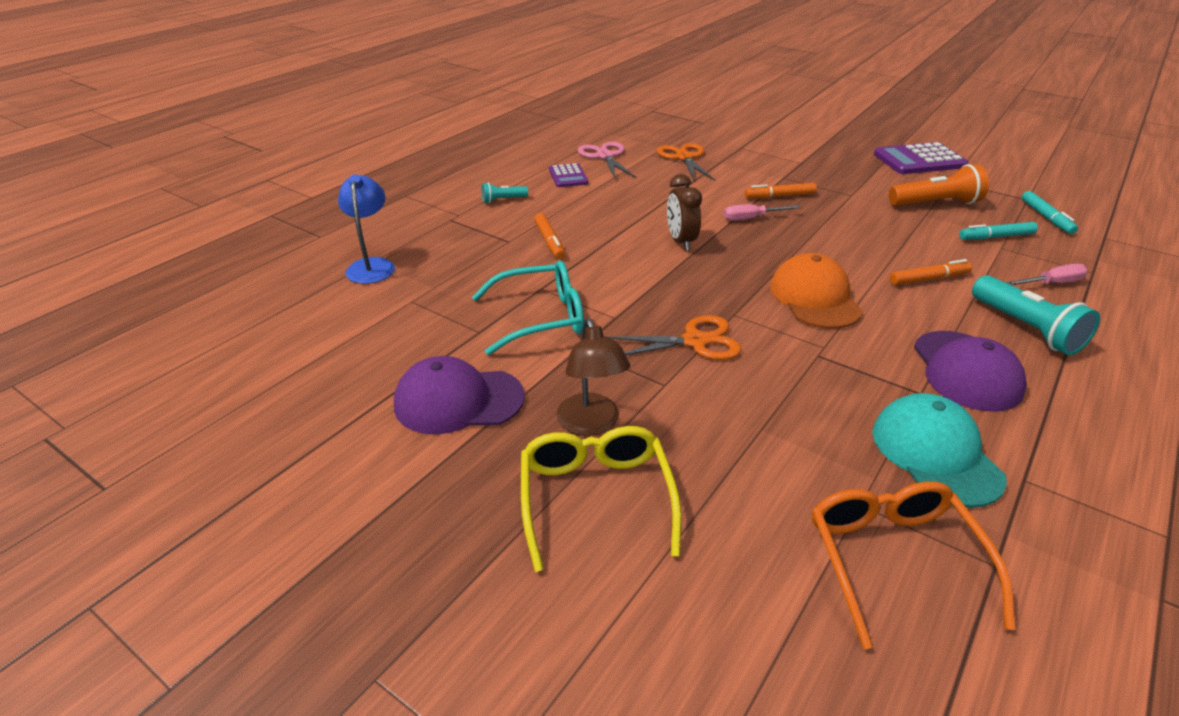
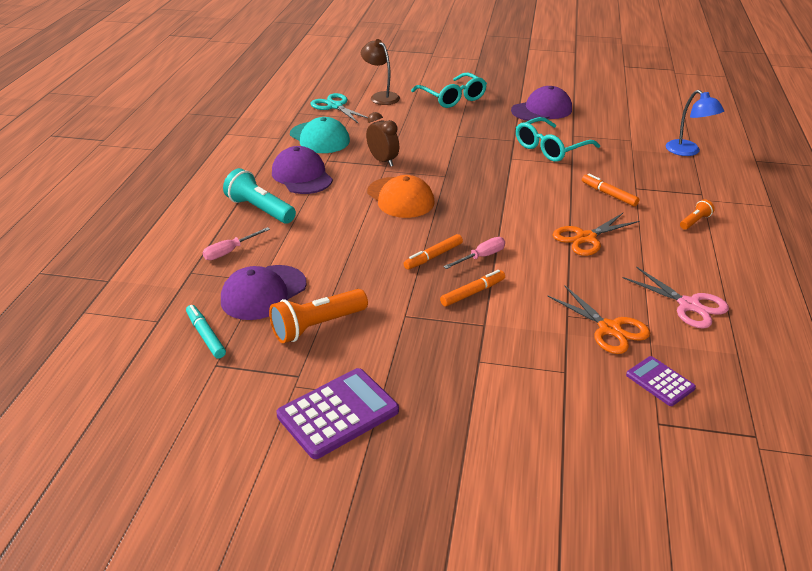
camera: 155 degrees right, 0 degrees up
turquoise flashlight [482,183,528,203] -> orange flashlight [680,199,715,230]
yellow glasses [521,426,682,572] -> turquoise glasses [411,73,487,108]
purple calculator [549,163,588,187] -> purple calculator moved to [626,356,696,406]
brown lamp [557,318,630,436] -> brown lamp moved to [361,39,400,105]
orange scissors [608,315,742,360] -> orange scissors moved to [553,213,639,256]
brown clock [667,174,702,251] -> brown clock moved to [366,112,399,167]
orange glasses [812,481,1015,649] -> turquoise scissors [311,93,368,124]
orange marker [890,259,972,285] -> orange marker moved to [404,234,463,270]
turquoise marker [959,222,1038,240] -> purple cap [221,265,307,320]

